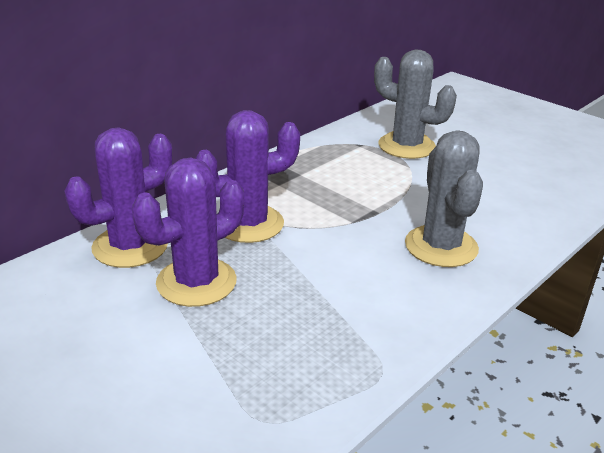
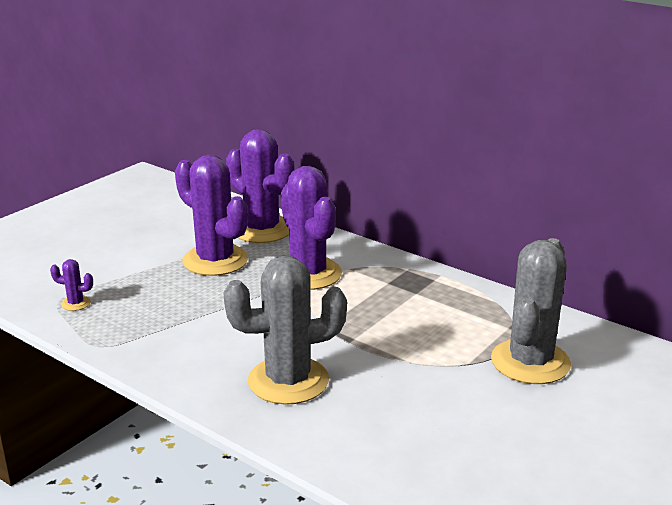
camera: 85 degrees right, 5 degrees down
none -> purple cactus [50,259,93,311]

